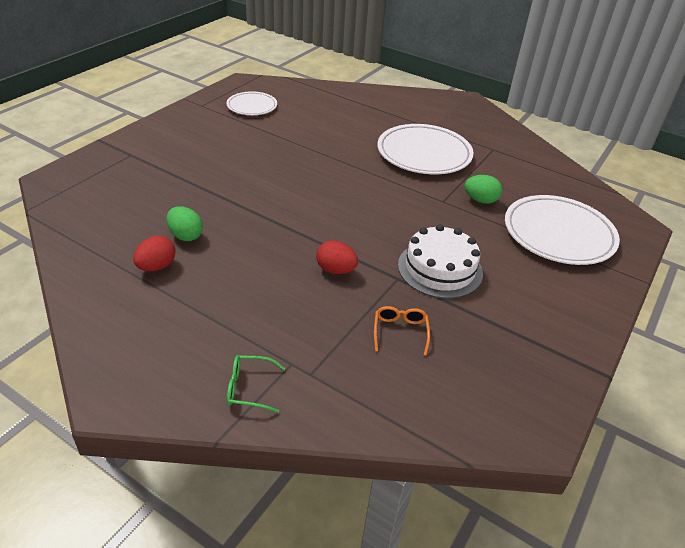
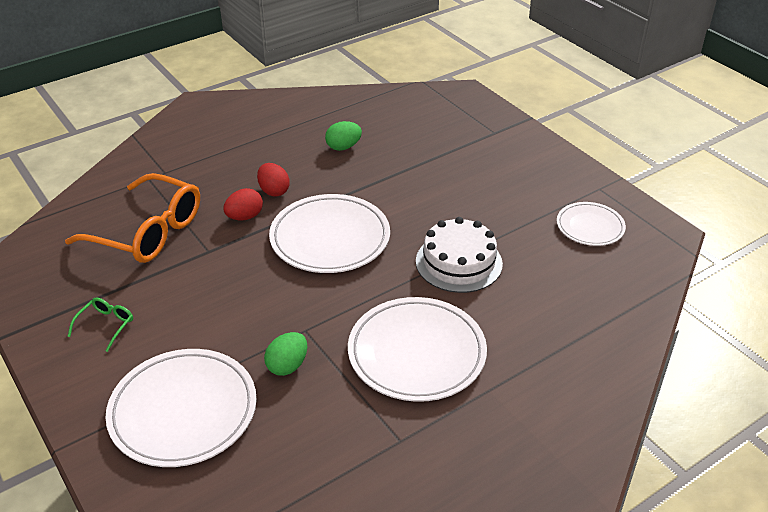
camera: 115 degrees right, 0 degrees up
red egg [133,236,175,271] -> red egg moved to [257,163,290,197]
green glasses [227,355,286,413] -> green glasses moved to [67,298,133,352]
orange glasses [374,306,430,356] -> orange glasses [65,173,200,263], size x2.37
white cake [398,224,483,299] -> white cake moved to [416,217,503,293]
none -> white plate [269,194,390,273]

